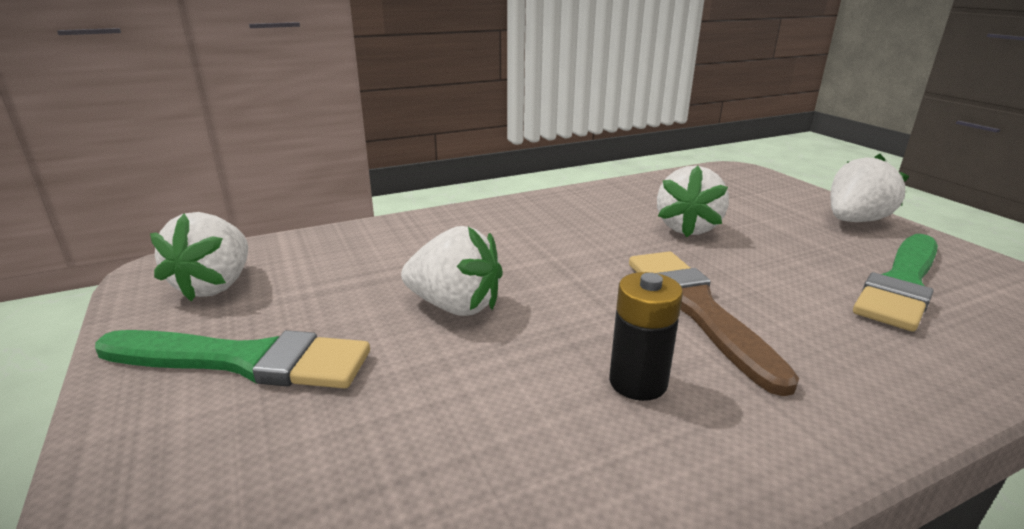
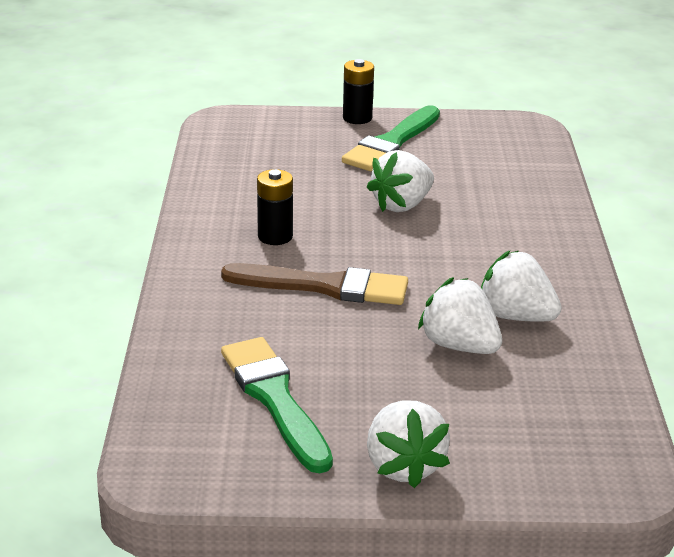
camera: 115 degrees right, 5 degrees up
white strawberry [150,212,248,302] -> white strawberry moved to [481,251,562,322]
none -> black battery [343,59,374,124]

